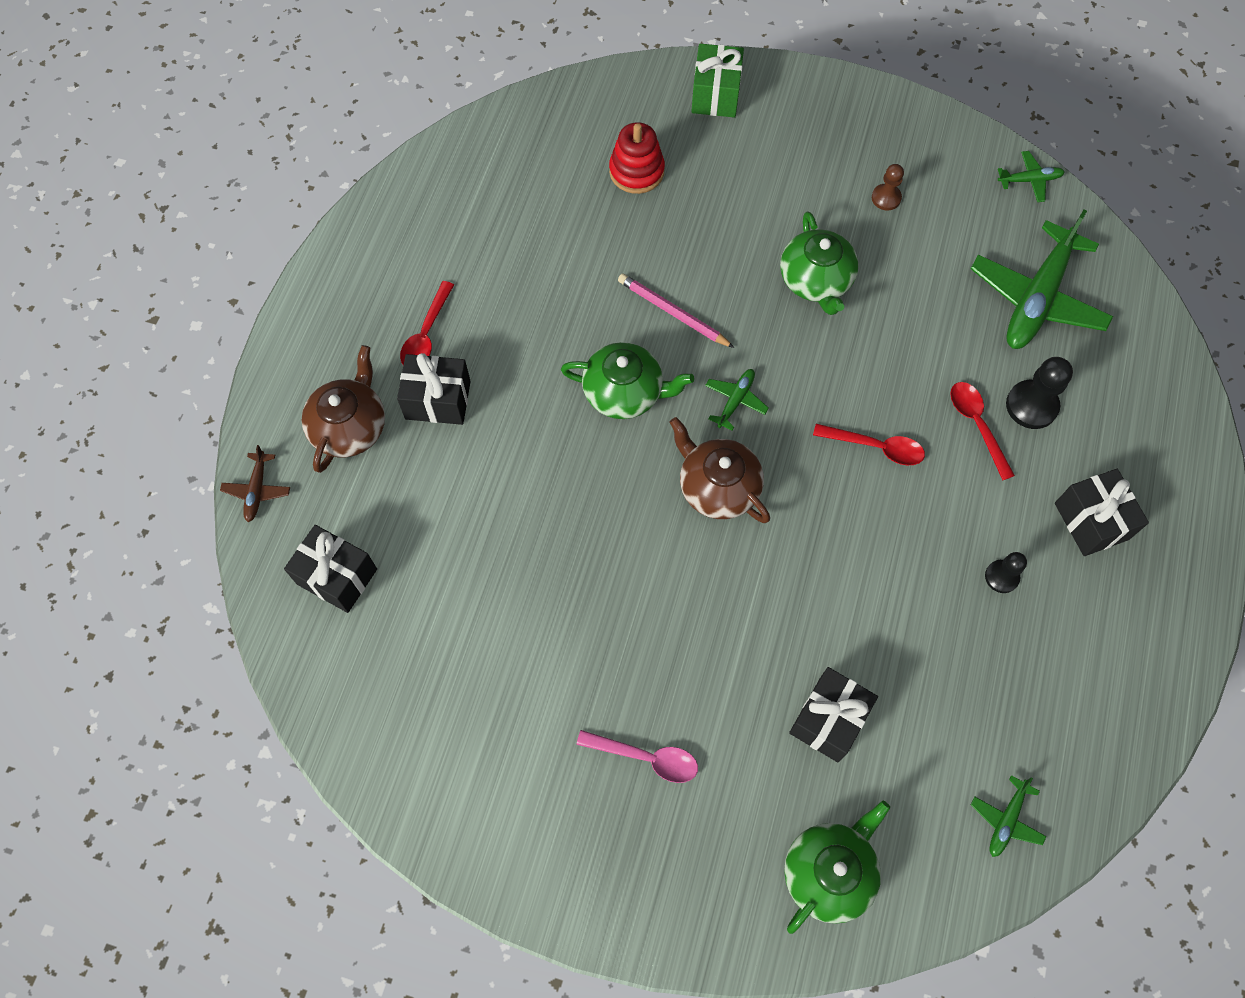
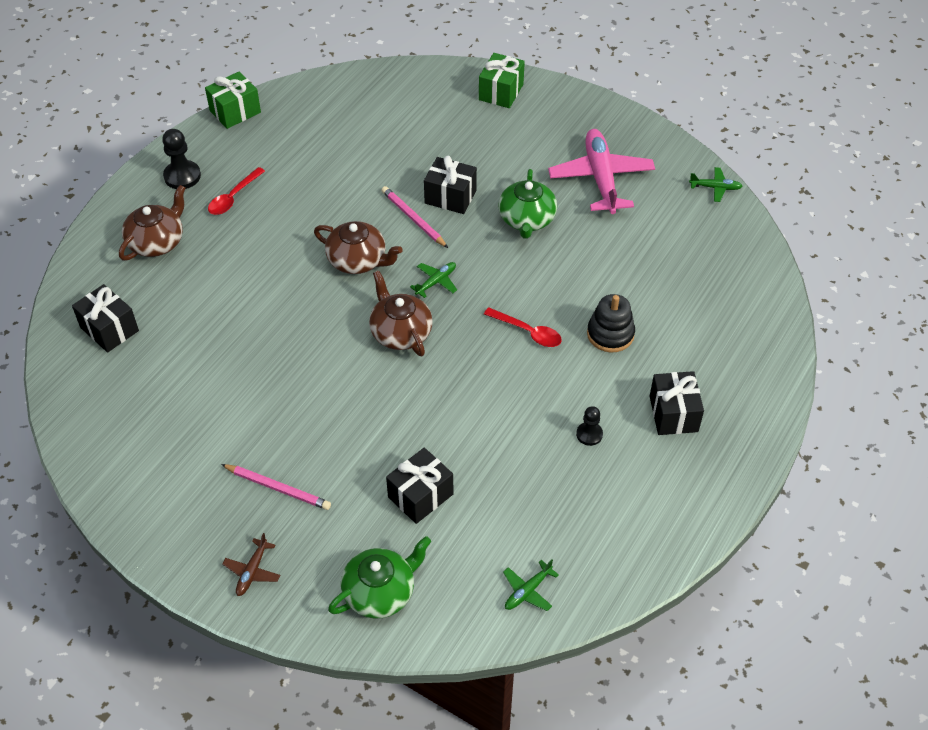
camera: 15 degrees right, 15 degrees down
brown plane [220,445,290,522] -> brown plane moved to [222,533,280,596]
black gift [397,353,471,425] -> black gift moved to [424,156,477,214]
green teapot [561,342,694,419] -> brown teapot [314,221,403,274]
pink spoon [576,730,698,783] -> pink pencil [221,464,331,510]
red stacking toy [609,122,665,194] -> none
brown pawn [872,164,904,211] -> pink plane [548,129,655,214]
red spoon [950,382,1015,480] -> black stacking toy [587,294,635,352]
green plane [971,210,1113,349] -> none
black pawn [1006,357,1073,429] -> black pawn moved to [162,129,201,189]
none -> green gift [205,71,261,129]

